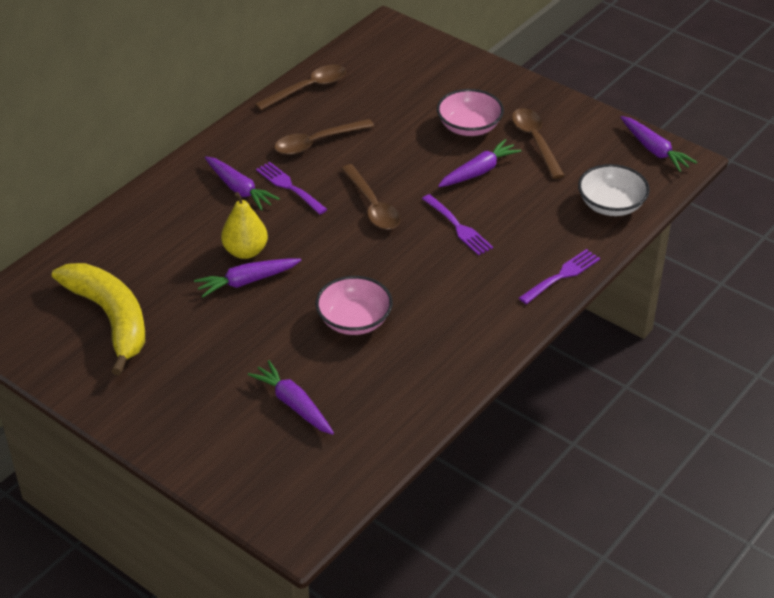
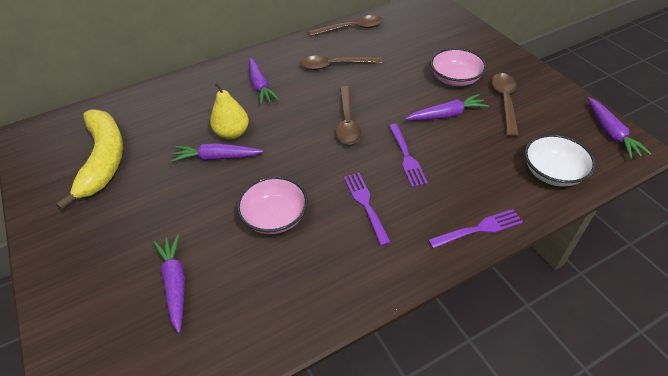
camera: 25 degrees right, 5 degrees up
purple fork [256,162,328,214] -> purple fork moved to [344,173,391,246]

